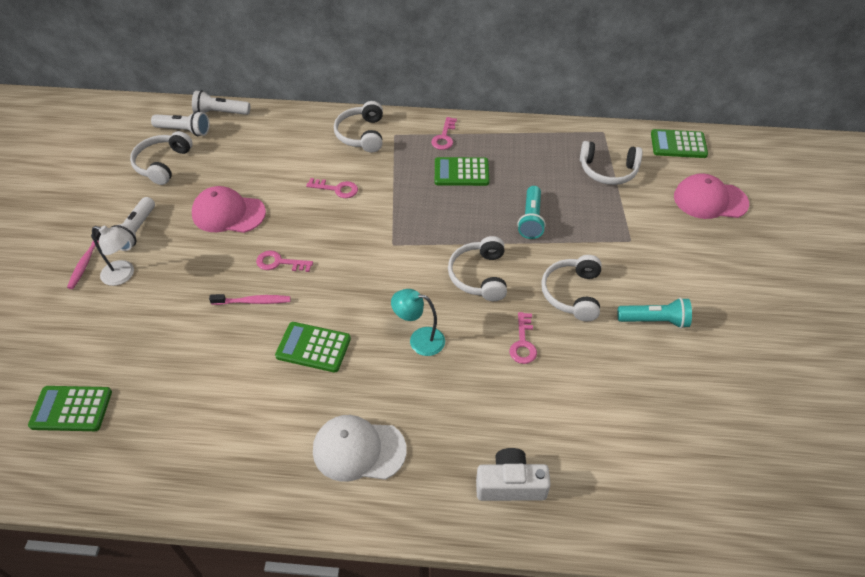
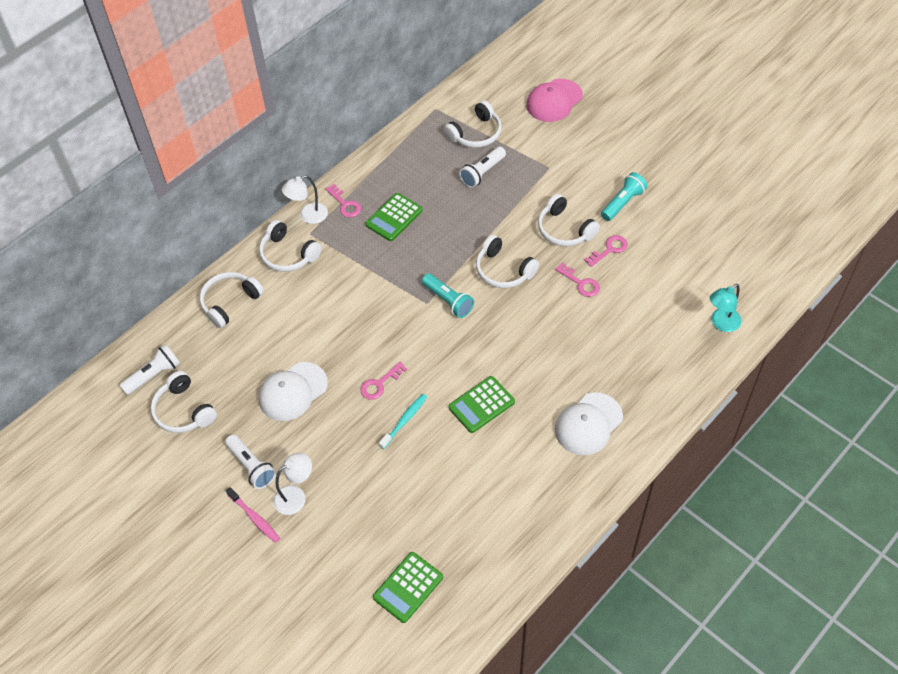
camera: 50 degrees left, 5 degrees up
white flashlight [192,90,250,115] -> white flashlight moved to [459,147,506,188]
pink cap [192,186,266,233] -> white cap [259,362,328,421]
pink toothbrush [209,294,291,305] -> turquoise toothbrush [379,394,427,449]
pink key [306,178,358,198] -> pink key moved to [584,235,628,267]
turquoise lamp [391,289,445,356] -> turquoise lamp moved to [710,284,742,332]
white camera [476,448,551,501] -> none
turquoise flashlight [518,186,546,239] -> turquoise flashlight moved to [422,273,474,318]
green calculator [651,129,708,158] -> none
none -> white headphones [200,272,264,328]
none -> white lamp [282,175,328,224]

